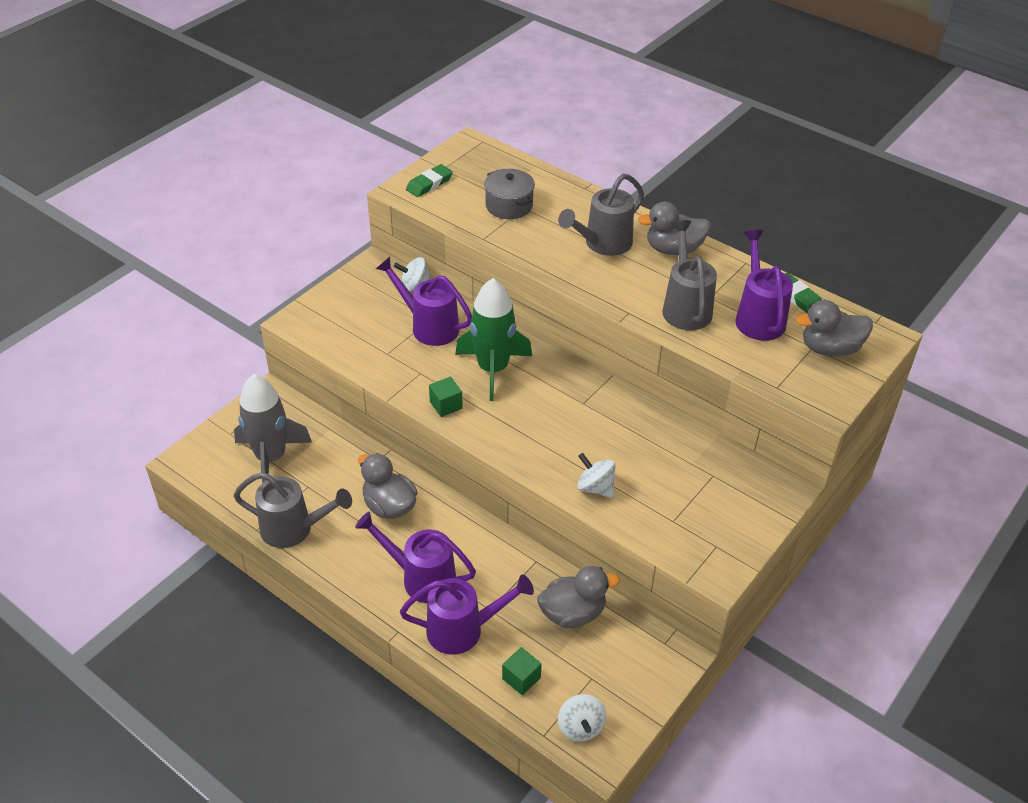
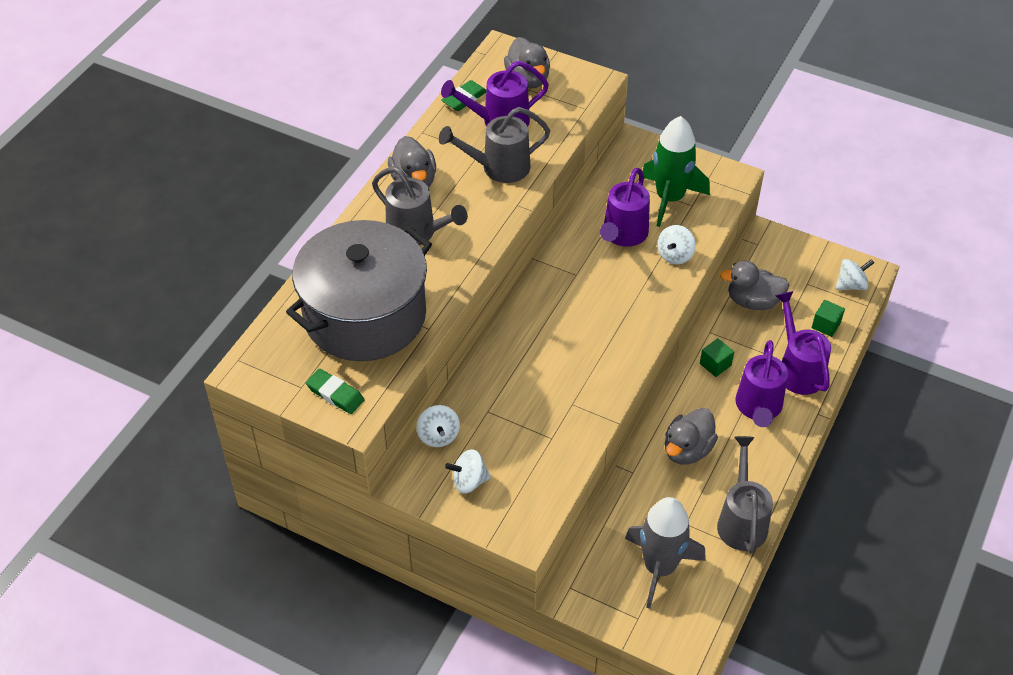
camera: 100 degrees left, 5 degrees up
purple watering can [376,257,472,346] -> purple watering can moved to [600,168,650,247]
green cube [429,376,463,417] -> green cube moved to [700,338,734,377]
green rocket [455,278,532,401] -> green rocket moved to [642,116,710,227]
grey pot [484,169,535,219] -> grey pot [286,220,432,361], size x2.29
grey duck [537,566,620,628] -> grey duck turned 60 degrees counterclockwise [720,261,790,310]
none -> white spinning top [445,449,491,494]

